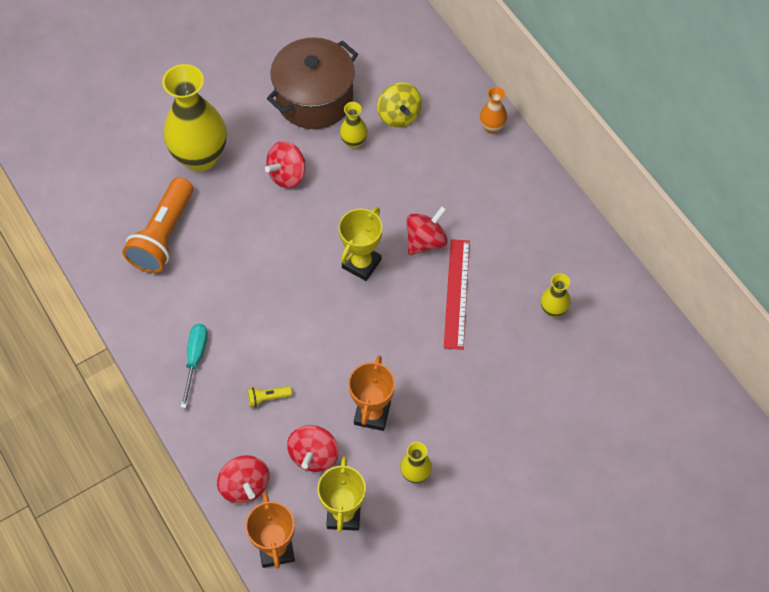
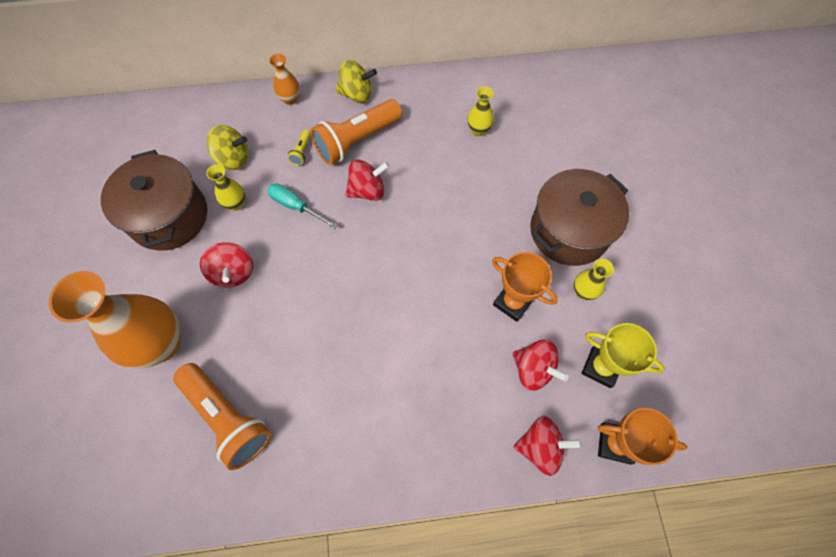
camera: 65 degrees left, 5 degrees up
yellow vase [162,64,227,171] -> orange vase [49,271,181,369]
turquoise screwdriver [180,324,208,408] -> turquoise screwdriver moved to [267,184,338,229]
yellow flashlight [247,386,292,407] -> yellow flashlight moved to [288,130,311,165]
yellow trophy [339,207,382,281] -> none
red spinning top [406,206,448,255] -> red spinning top turned 90 degrees clockwise [345,160,390,201]
red ruler [444,239,470,350] -> none
none -> orange flashlight [310,99,402,165]
none -> yellow spinning top [336,60,377,103]
none -> brown pot [530,169,629,266]

